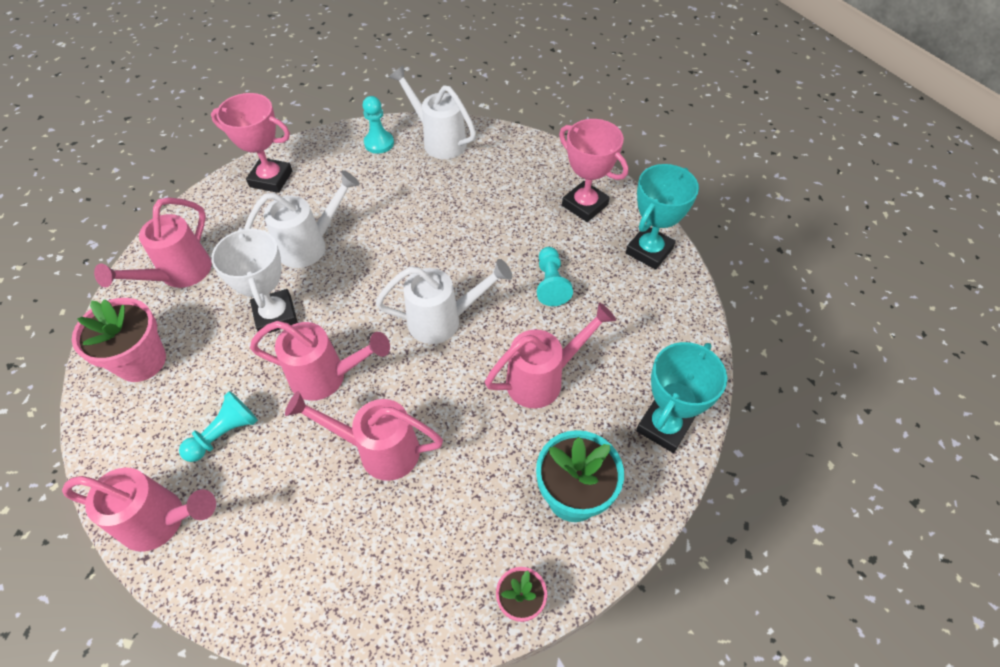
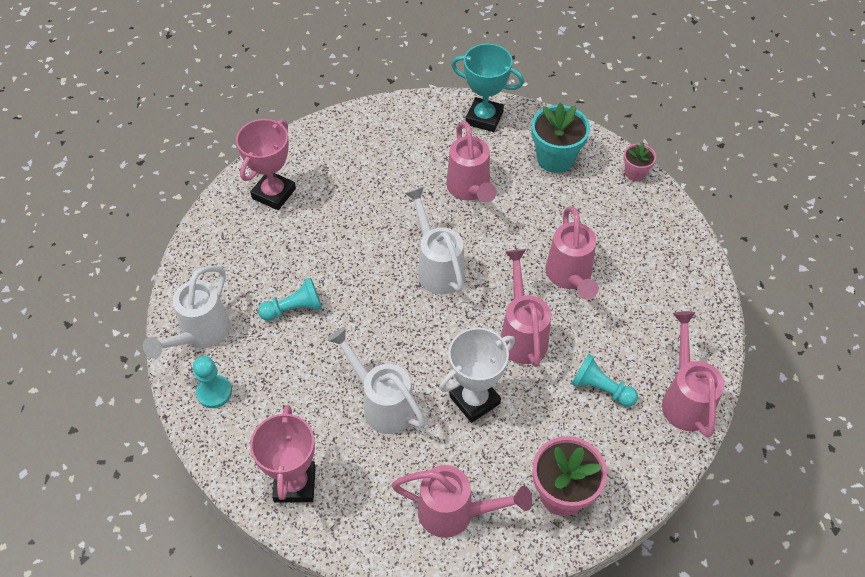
camera: 105 degrees left, 0 degrees up
pink watering can [485,302,616,408] -> pink watering can turned 150 degrees counterclockwise [446,121,496,203]
turquoise pawn [537,247,573,306] -> turquoise pawn moved to [258,278,322,321]
turquoise trophy [626,164,699,270] -> none

